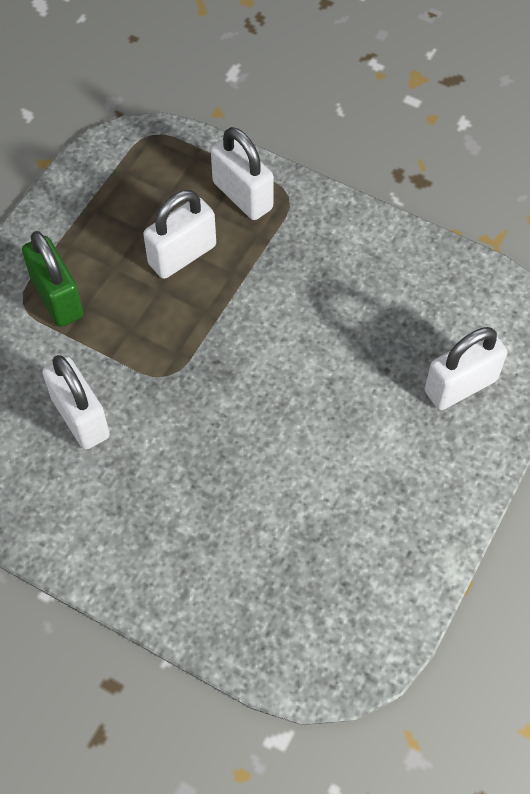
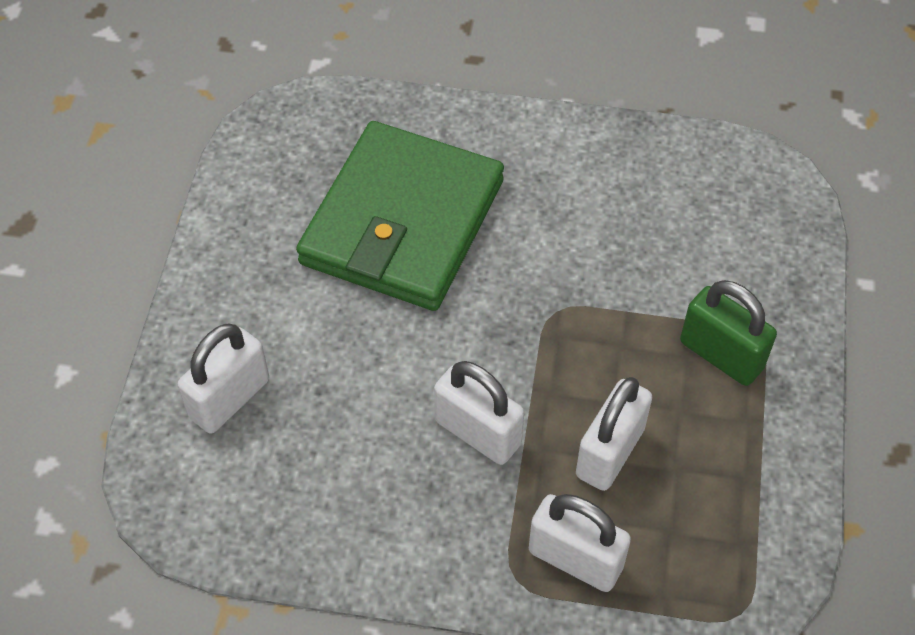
camera: 160 degrees right, 5 degrees down
white padlock [42,355,110,450] -> white padlock moved to [434,361,524,465]
none -> green wallet [296,121,504,311]

